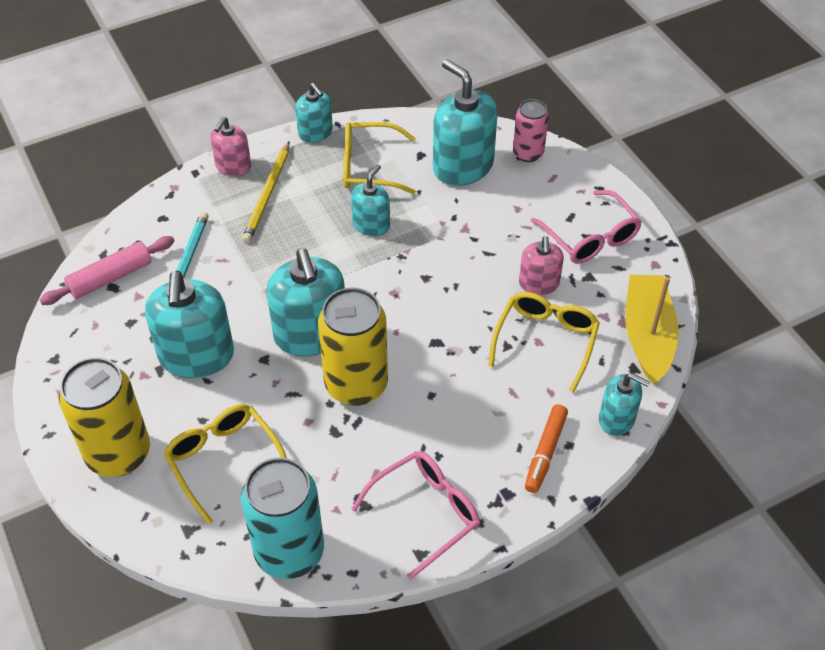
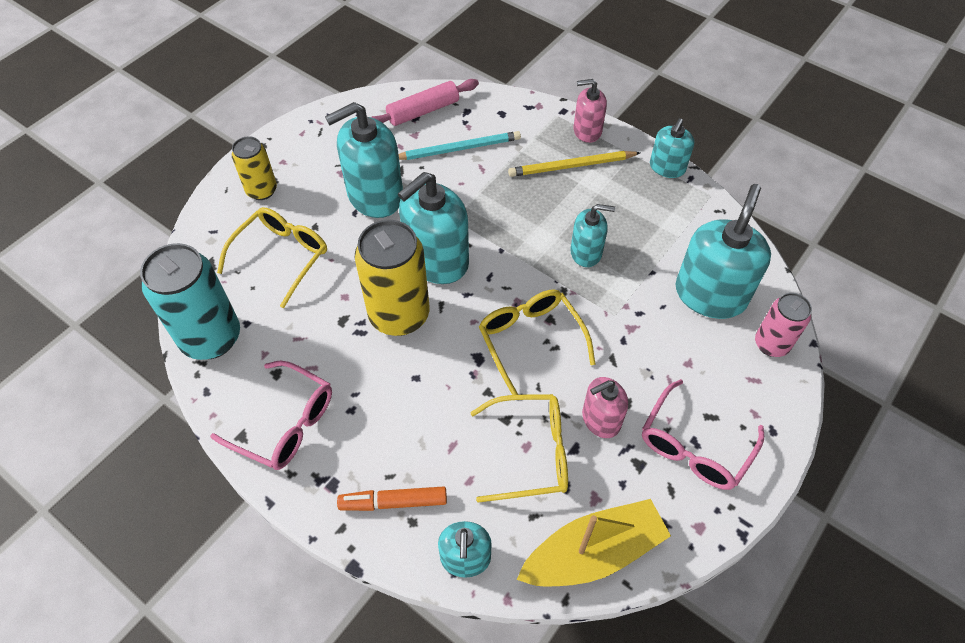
camera: 65 degrees right, 5 degrees up
pink rolling pin [40,236,174,305] -> pink rolling pin turned 60 degrees counterclockwise [371,79,479,126]
yellow can [59,357,150,477] -> yellow can [232,136,277,200], size x0.58
yellow glasses [343,122,416,194] -> yellow glasses moved to [479,290,595,395]

